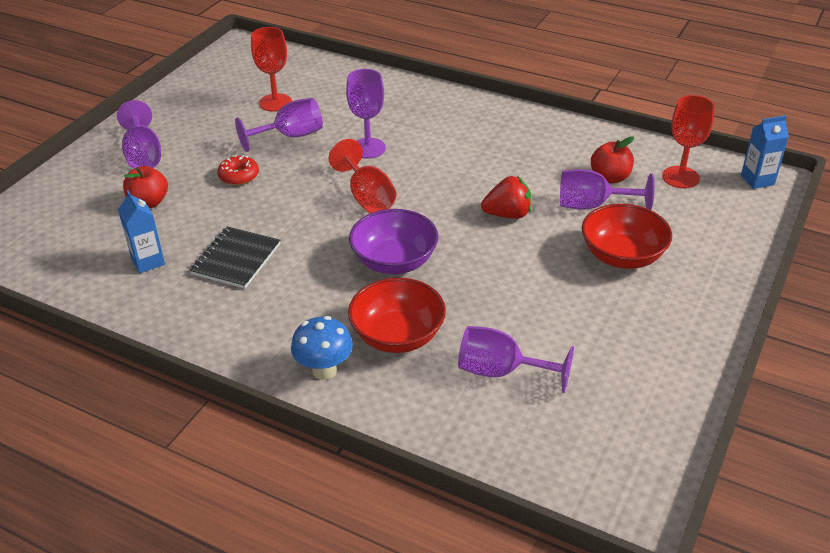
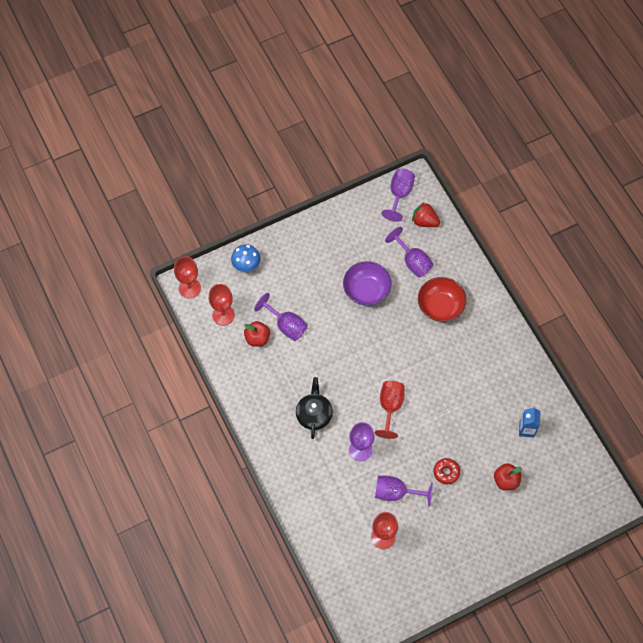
camera: 145 degrees left, 25 degrees up
purple goblet [117,100,161,169] -> purple goblet moved to [381,168,415,222]
black notebook [190,226,280,289] -> none
blue mushroom [291,316,353,380] -> blue mushroom moved to [231,244,260,272]
purple bowl [349,209,438,274] -> purple bowl moved to [343,261,391,306]
red strawberry [481,176,532,219] -> red strawberry moved to [412,202,440,227]
red bowl [582,204,672,269] -> none
blue carton [741,115,789,189] -> red goblet [174,256,201,298]
none -> black teapot [296,377,333,439]

